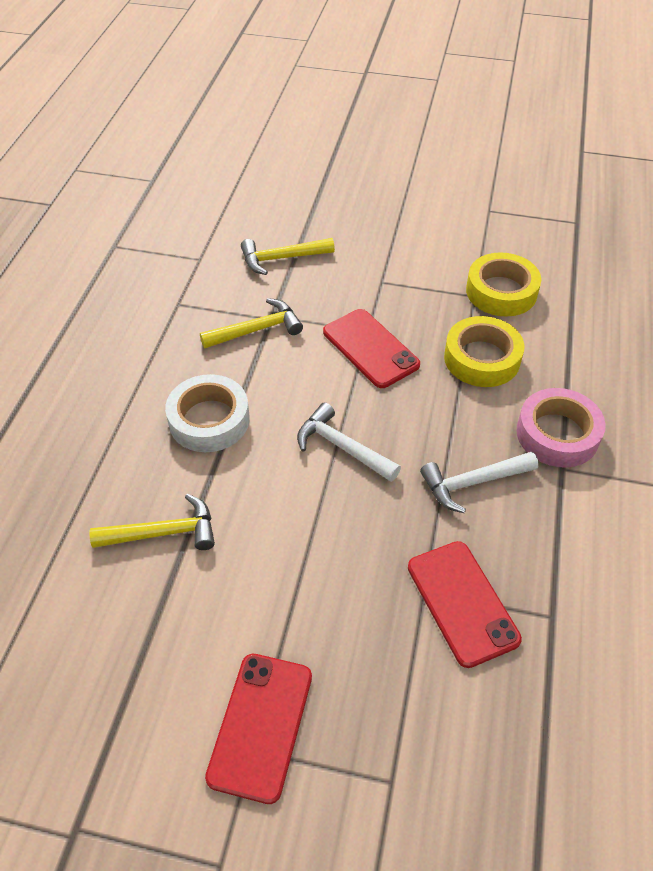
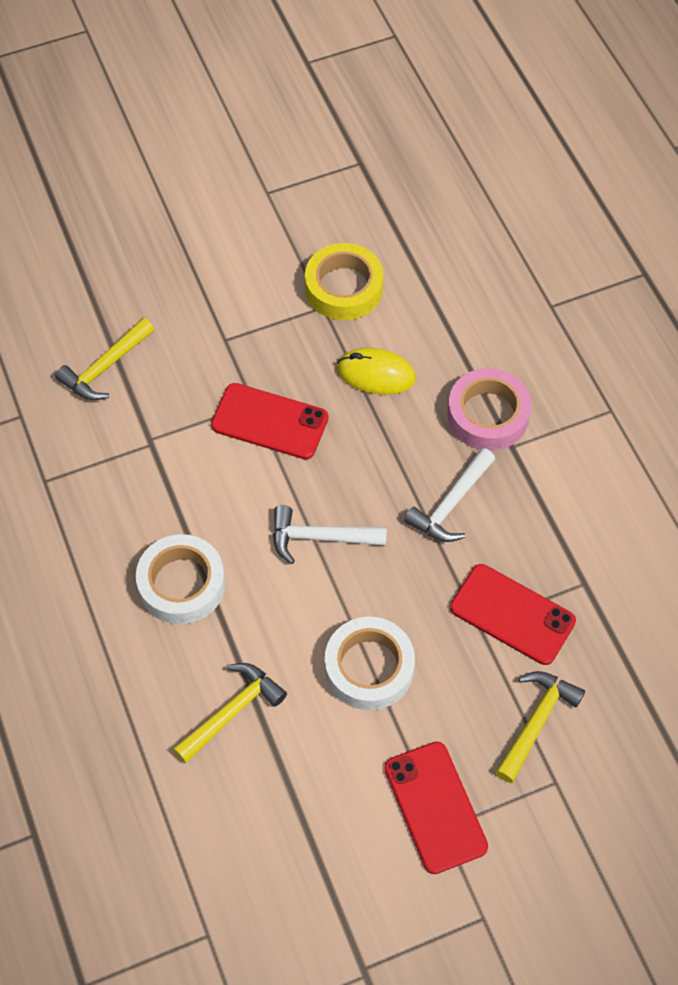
camera: 35 degrees left, 10 degrees up
yellow hammer [200,298,303,348] -> yellow hammer moved to [496,671,585,783]
yellow tape [444,316,524,387] -> yellow mouse [337,348,416,395]
none -> white tape [325,617,415,710]

